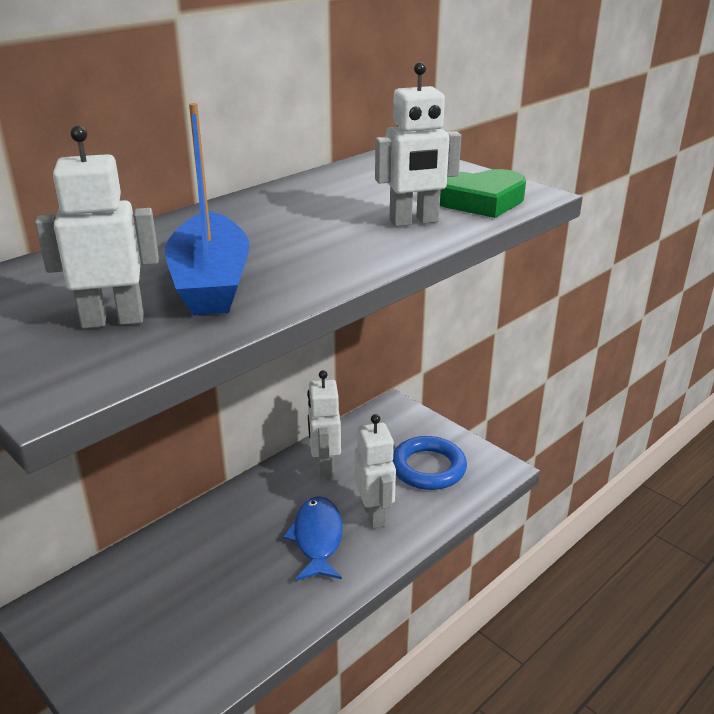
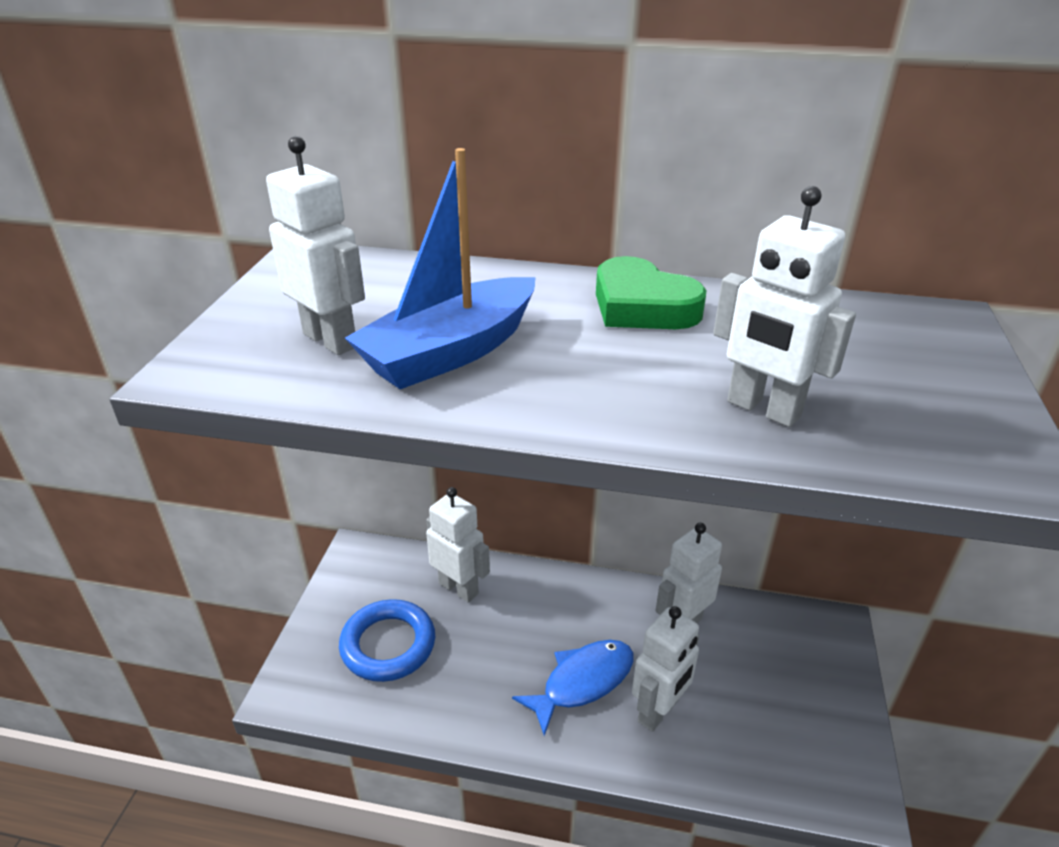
camera: 55 degrees right, 5 degrees up
blue ring [393,436,467,490] -> blue ring moved to [339,599,435,682]
green heart [440,169,526,218] -> green heart moved to [596,256,706,329]
none -> white robot [426,487,490,603]

